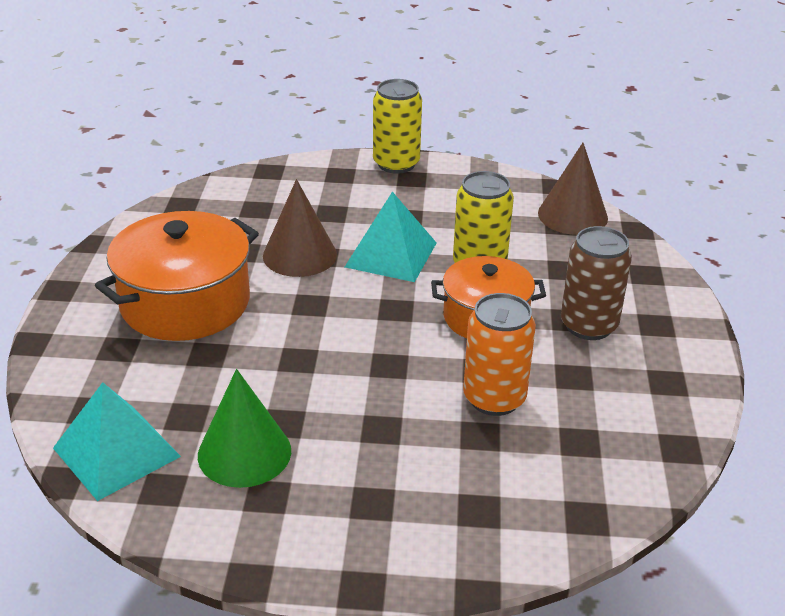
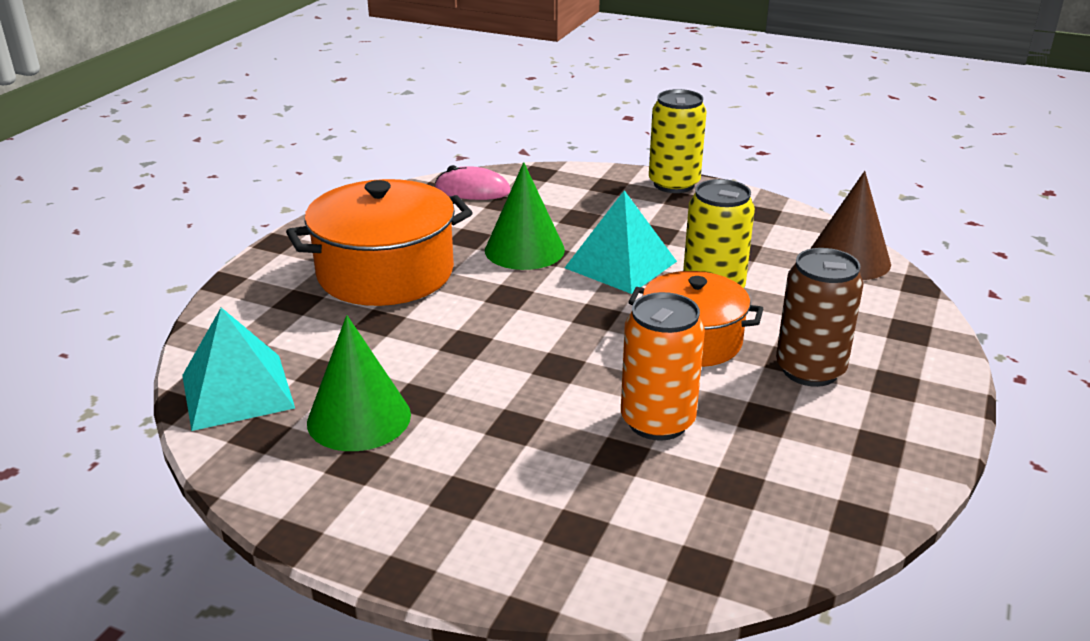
camera: 20 degrees right, 5 degrees down
brown cone [263,179,337,277] -> green cone [485,162,565,270]
none -> pink mouse [435,165,511,200]

